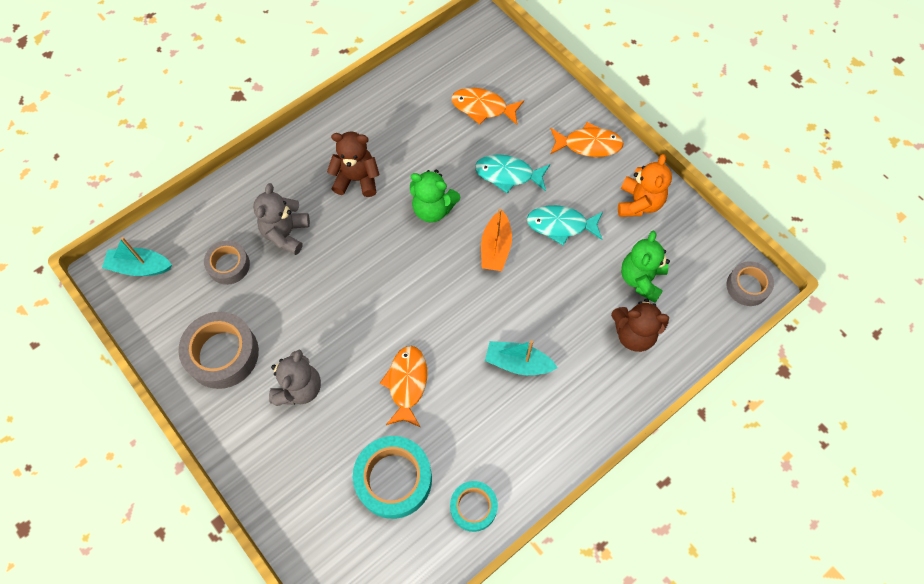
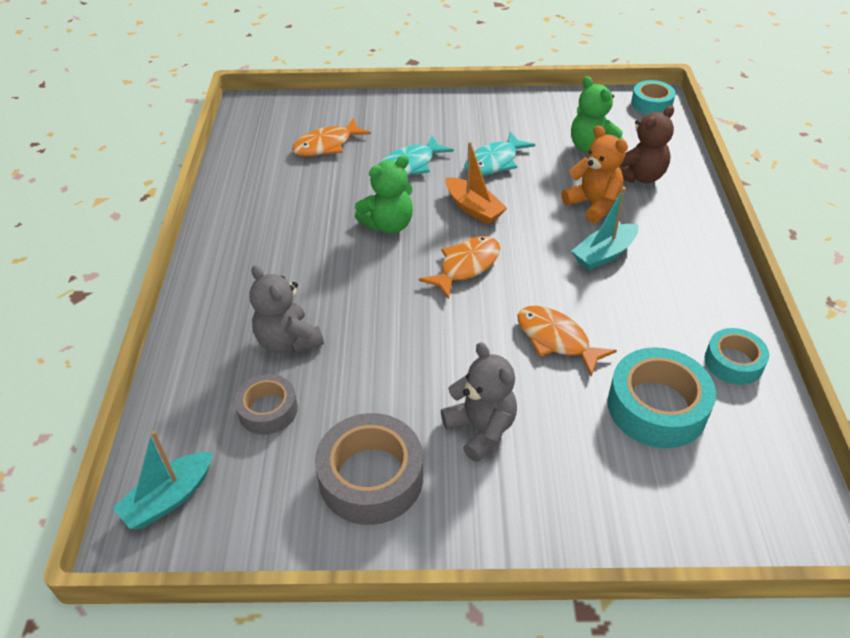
camera: 50 degrees left, 20 degrees down
brown teddy bear [327,132,380,197] -> none
orange fish [550,122,624,157] -> orange fish moved to [419,236,500,299]
orange teddy bear [618,154,672,217] -> orange teddy bear moved to [561,126,628,223]
grey tape [727,261,774,306] -> turquoise tape [631,80,676,114]

